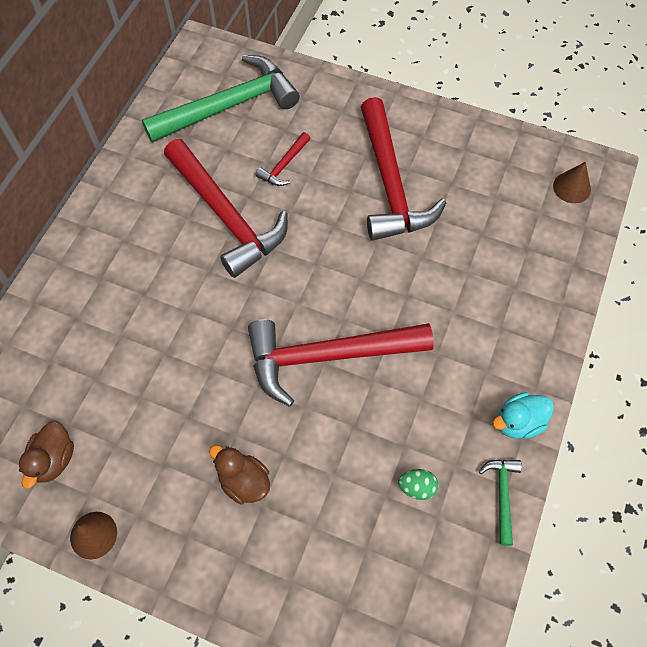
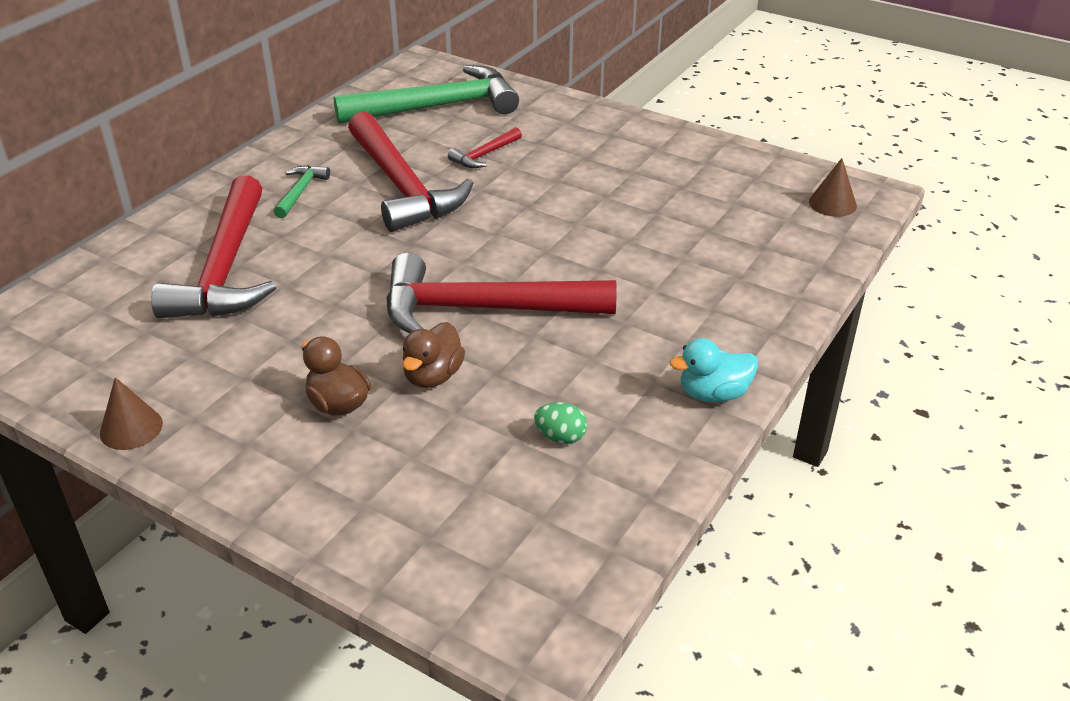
camera: 10 degrees right, 25 degrees down
brown duck [19,421,74,489] -> brown duck moved to [403,322,465,388]
red hammer [361,97,446,241] -> red hammer moved to [151,175,276,318]
green hammer [479,459,522,546] -> green hammer moved to [274,165,330,218]

